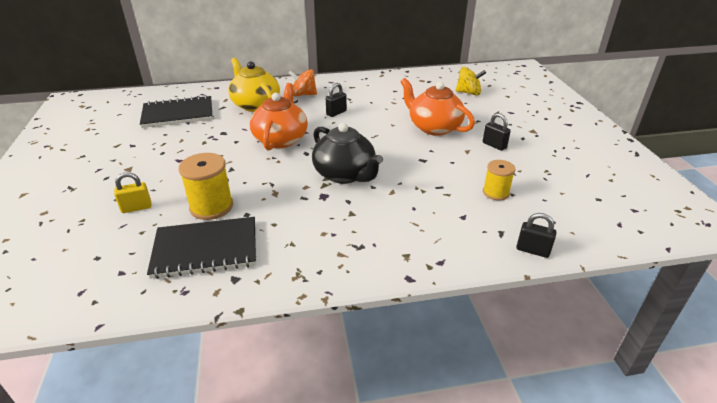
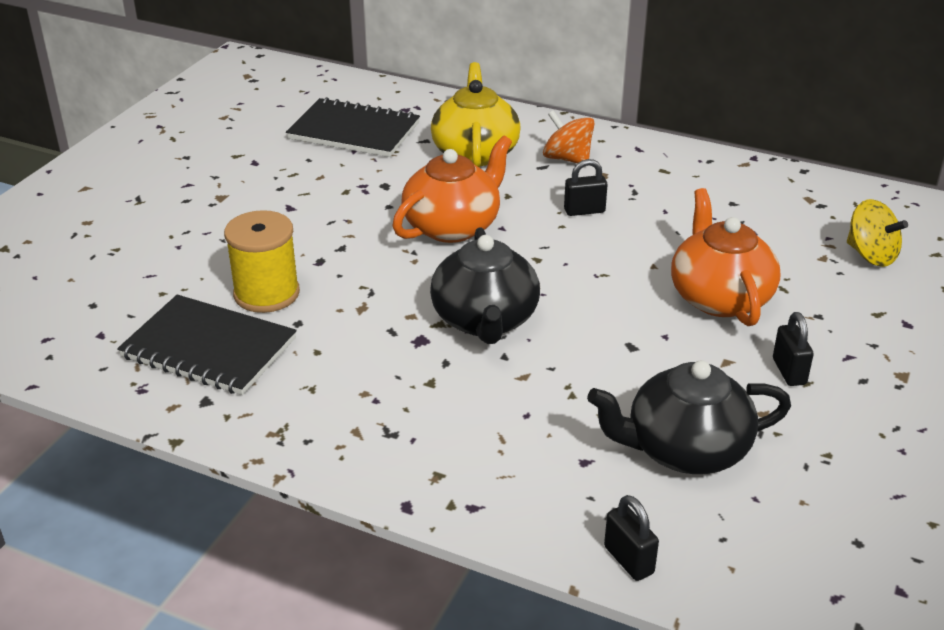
camera: 35 degrees right, 0 degrees up
yellow padlock [114,172,151,213] -> none
yellow spool [483,160,515,200] -> black teapot [587,360,791,474]

